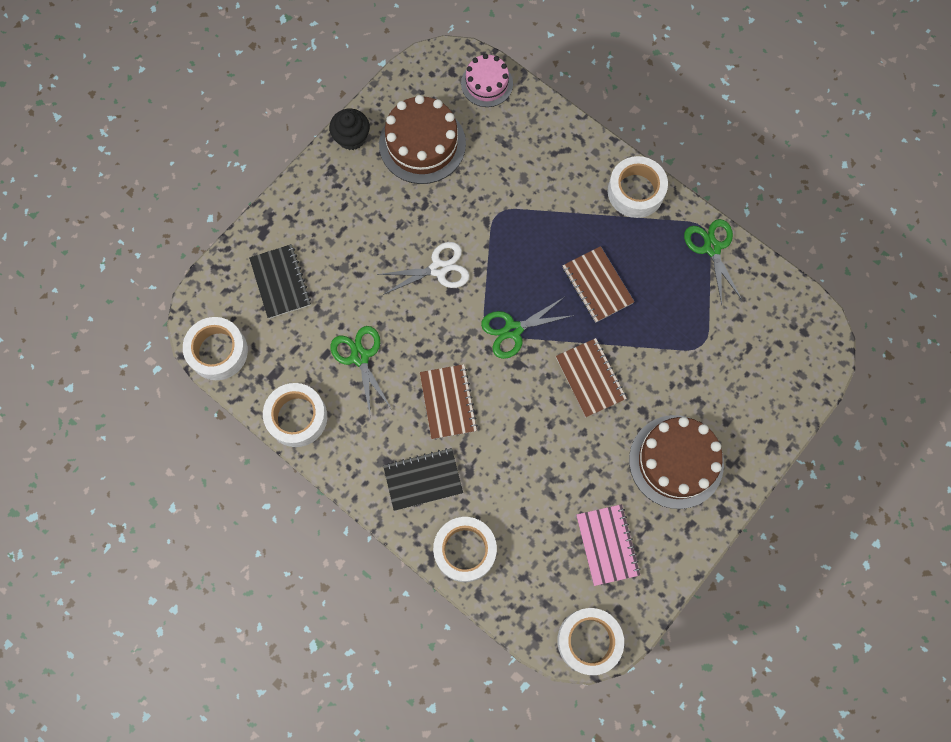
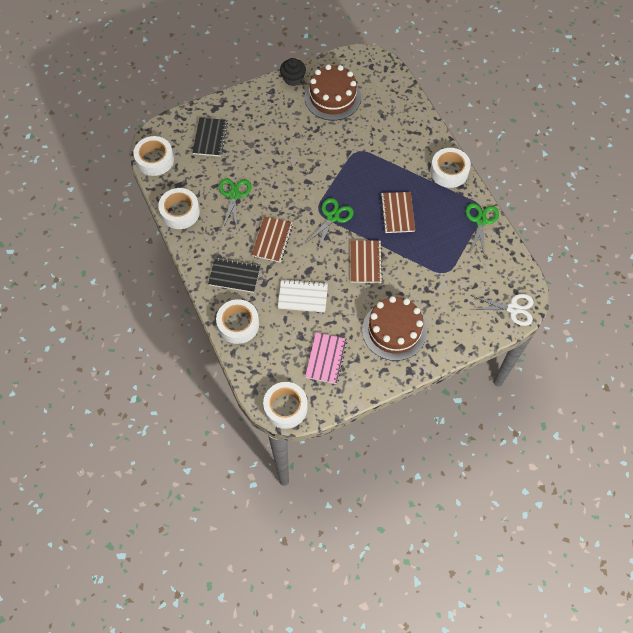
camera: 25 degrees right, 10 degrees down
white scissors [377,242,469,295] -> white scissors moved to [469,294,534,326]
pink cake [461,54,513,107] -> none
green scissors [481,297,574,359] -> green scissors turned 120 degrees clockwise [306,198,354,250]
none -> white notebook [278,279,328,312]

